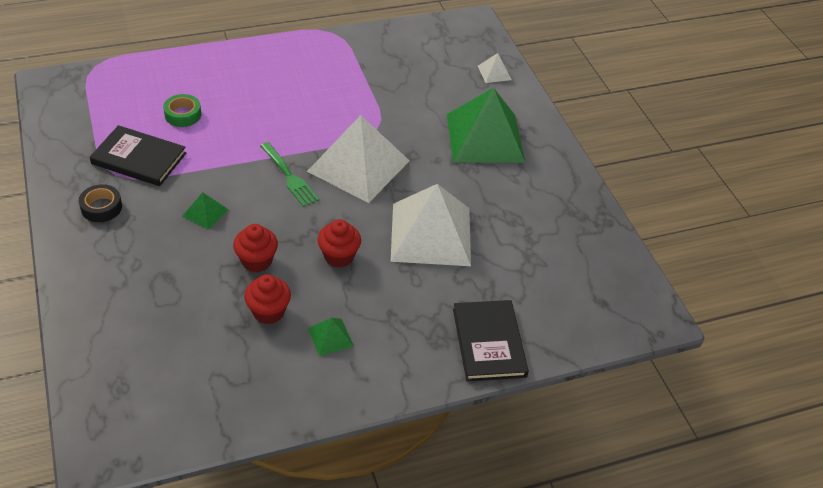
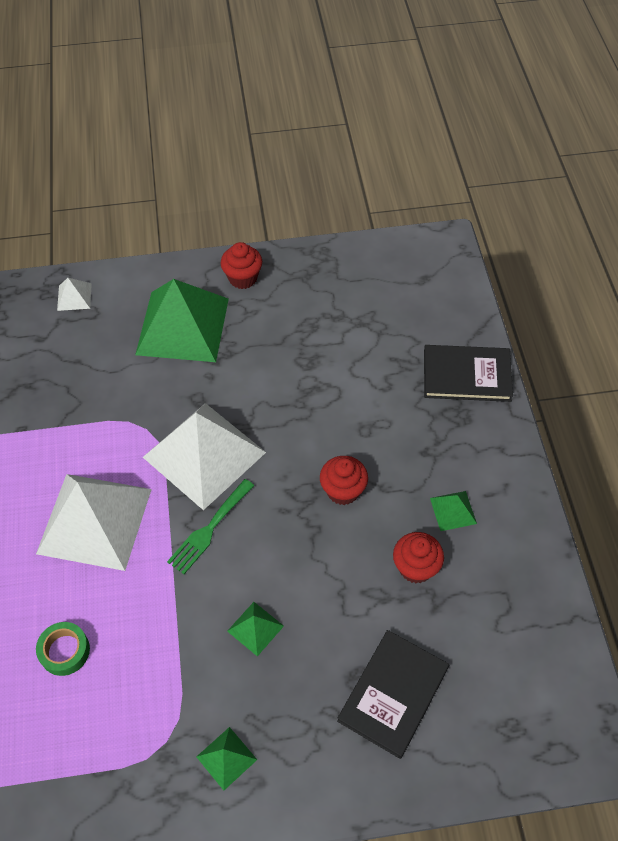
camera: 75 degrees left, 10 degrees up
black tape [79,184,122,222] -> green pyramid [196,727,257,790]
black book [90,125,186,186] -> black book moved to [337,630,449,759]
red cupcake [233,224,278,273] -> red cupcake moved to [221,242,262,289]
green fork [260,142,319,207] -> green fork turned 150 degrees clockwise [167,479,254,574]
white pyramid [391,184,471,266] -> white pyramid moved to [36,474,152,571]

